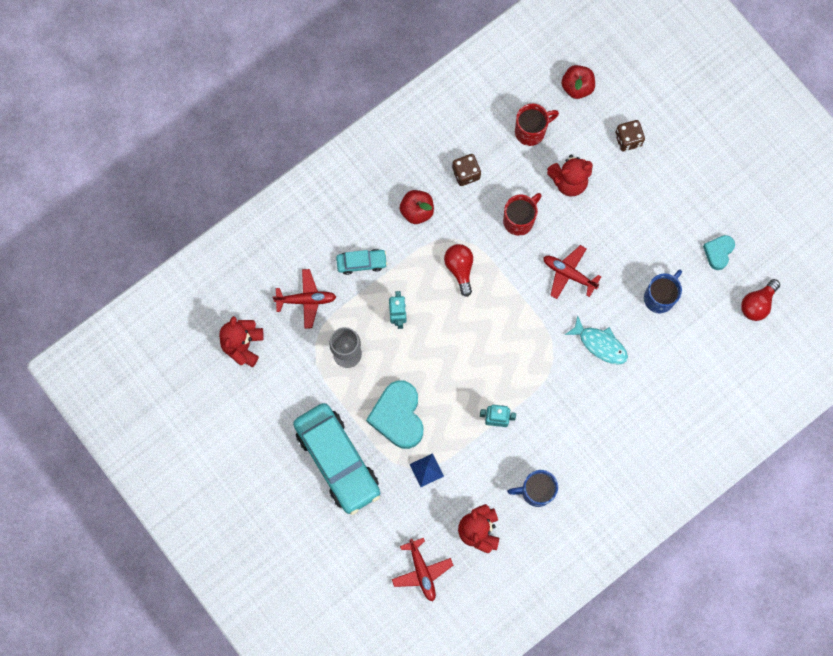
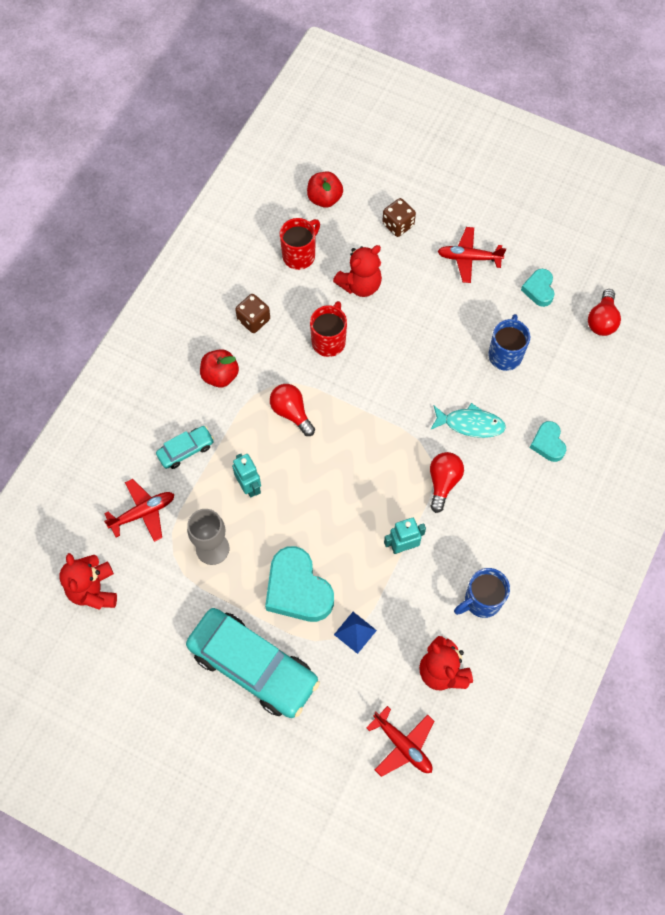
camera: 25 degrees left, 10 degrees down
red plane [543,245,601,299] -> red plane moved to [437,227,506,283]
none -> red light bulb [430,452,464,513]
none -> turquoise heart [530,421,566,462]

